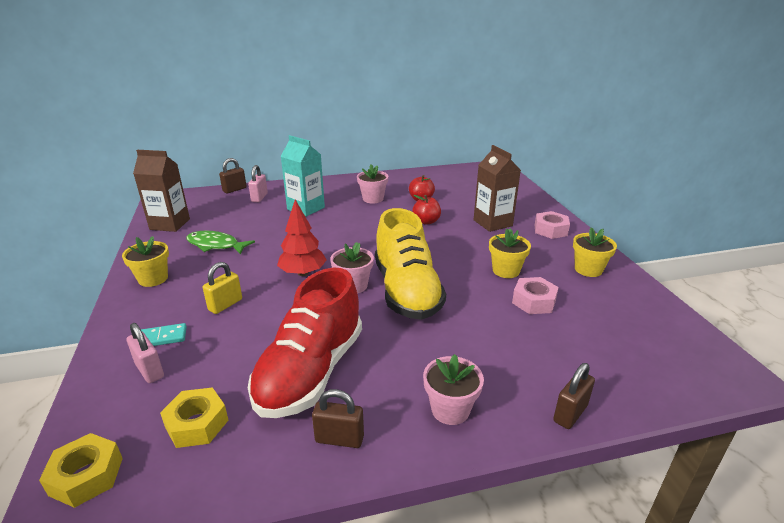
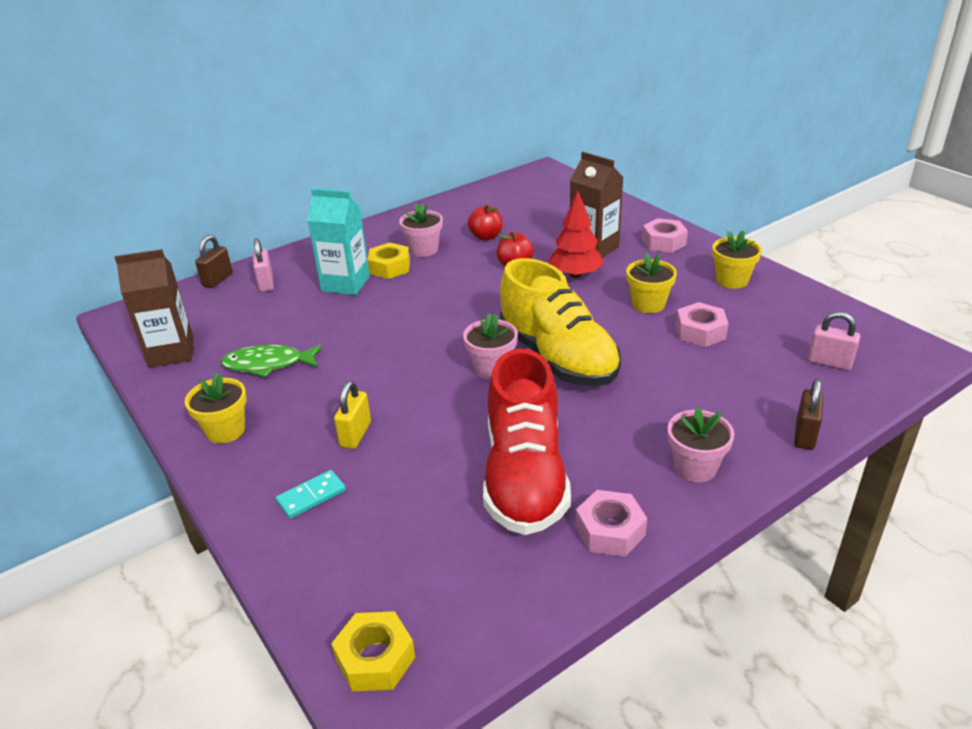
camera: 20 degrees left, 5 degrees up
pink padlock [127,323,164,383] -> pink padlock moved to [808,312,860,371]
yellow nut [160,387,229,448] -> yellow nut moved to [368,243,410,279]
red tree [277,199,327,276] -> red tree moved to [549,191,604,278]
brown padlock [312,389,364,448] -> pink nut [576,490,647,557]

